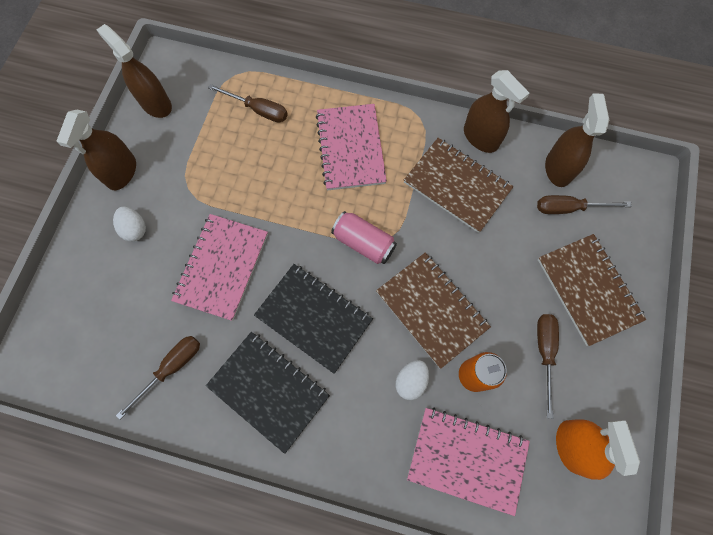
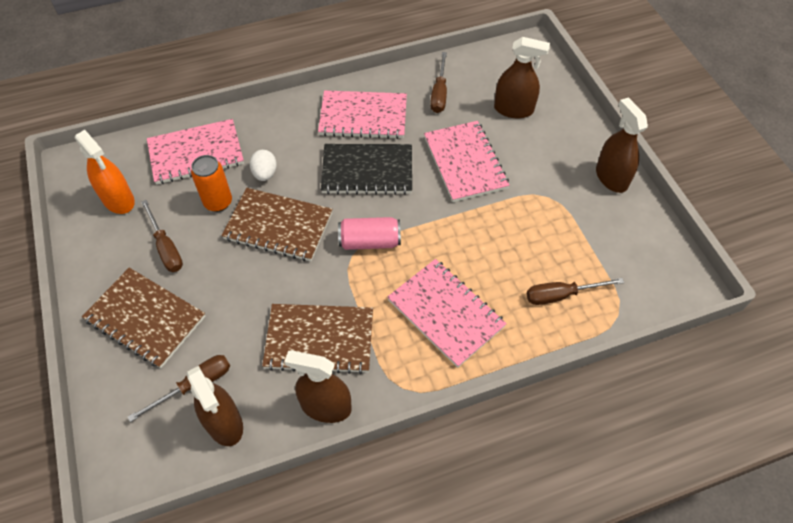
camera: 145 degrees right, 15 degrees down
brown spray bottle [96,24,172,118] -> brown spray bottle moved to [494,37,550,118]
white egg [113,207,146,242] -> none
black notebook [206,332,330,454] -> pink notebook [318,90,407,139]

